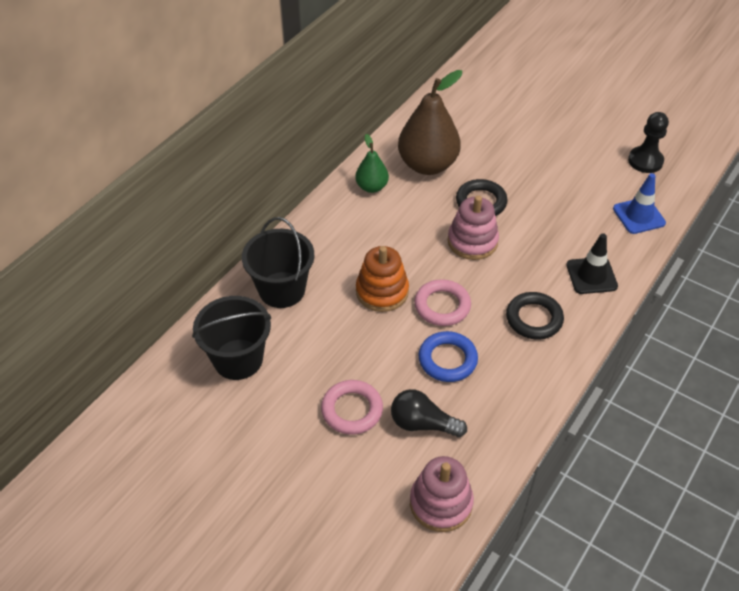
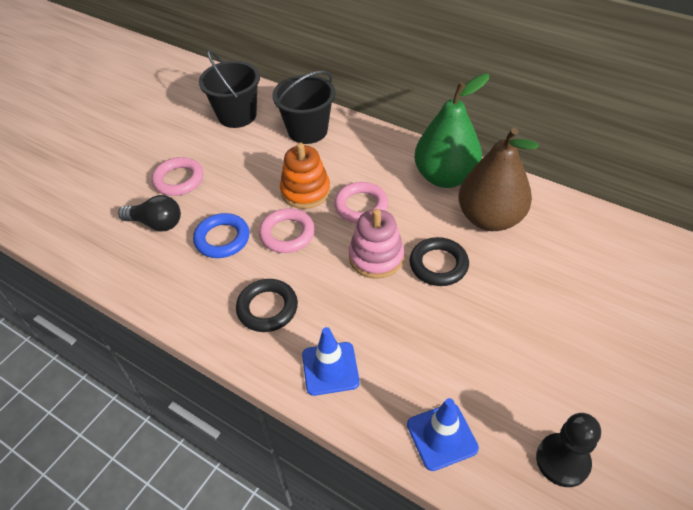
camera: 90 degrees right, 0 degrees up
green pear [355,134,389,193] -> green pear [414,74,489,188], size x1.90
black light bulb [391,389,467,437] -> black light bulb turned 90 degrees clockwise [118,195,181,231]
pink stacking toy [410,456,474,532] -> none
black traffic cone [566,233,618,294] -> blue traffic cone [302,327,360,396]
none -> pink ring [334,182,388,223]

